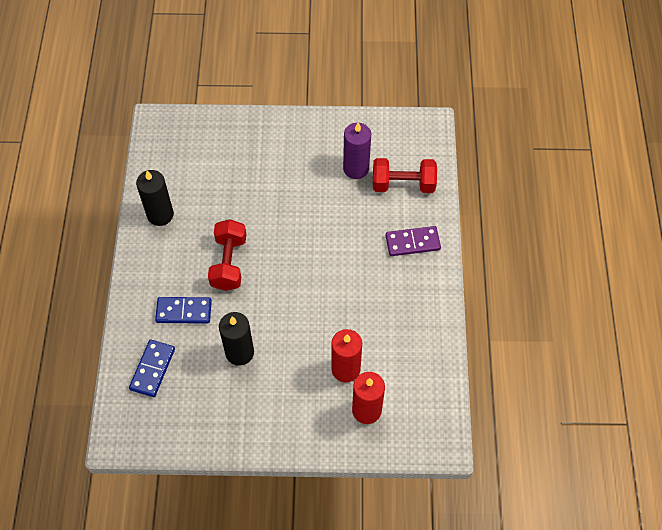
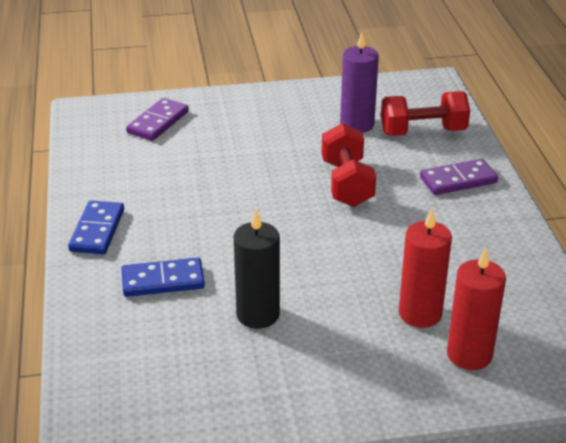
camera: 10 degrees left, 25 degrees down
blue domino [129,339,175,397] -> blue domino moved to [68,201,124,254]
black candle [136,170,174,226] -> none
red dumbbell [208,219,246,291] -> red dumbbell moved to [322,123,376,207]
none -> purple domino [126,98,189,141]

